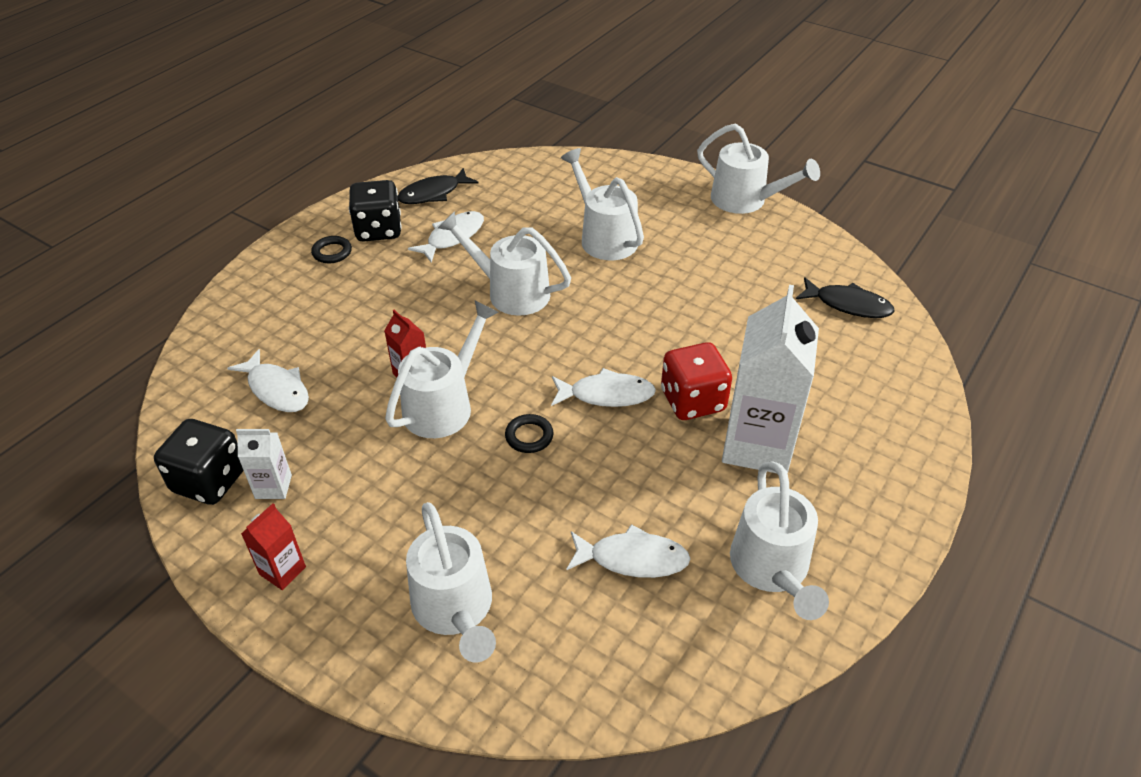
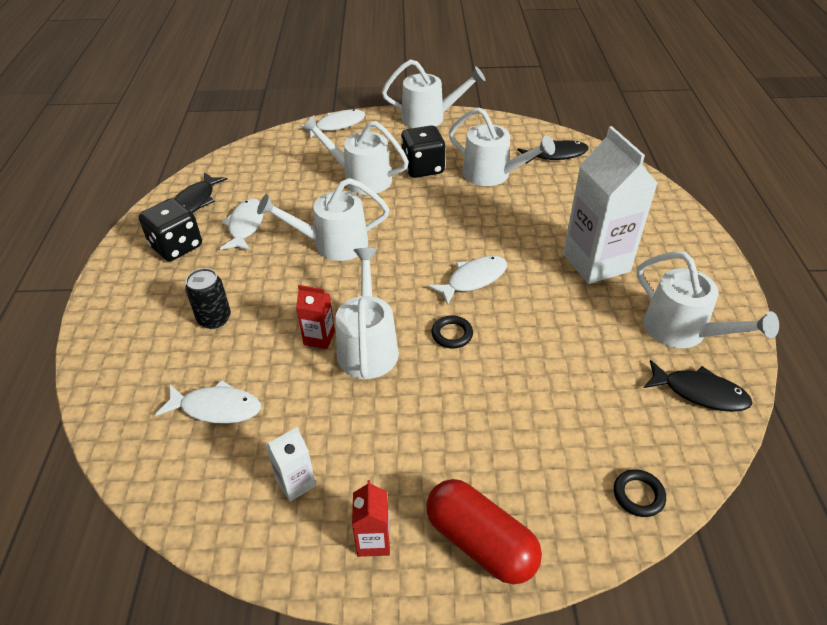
camera: 35 degrees left, 0 degrees up
black dice [154,419,244,505] -> black dice moved to [401,125,445,178]
black ring [311,236,352,263] -> black ring moved to [614,469,666,517]
white watering can [406,502,496,663] -> white watering can moved to [449,107,555,186]
white fish [566,524,690,578] -> white fish moved to [300,109,365,138]
red dice [661,342,732,420] -> none
none -> black can [185,268,231,329]
none -> red capsule [426,479,542,584]
none -> black fish [644,360,753,412]

